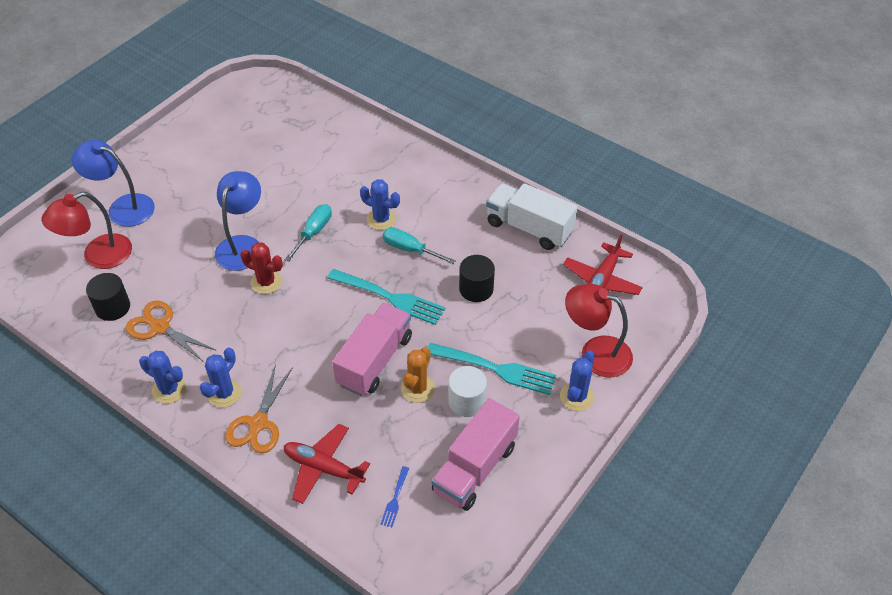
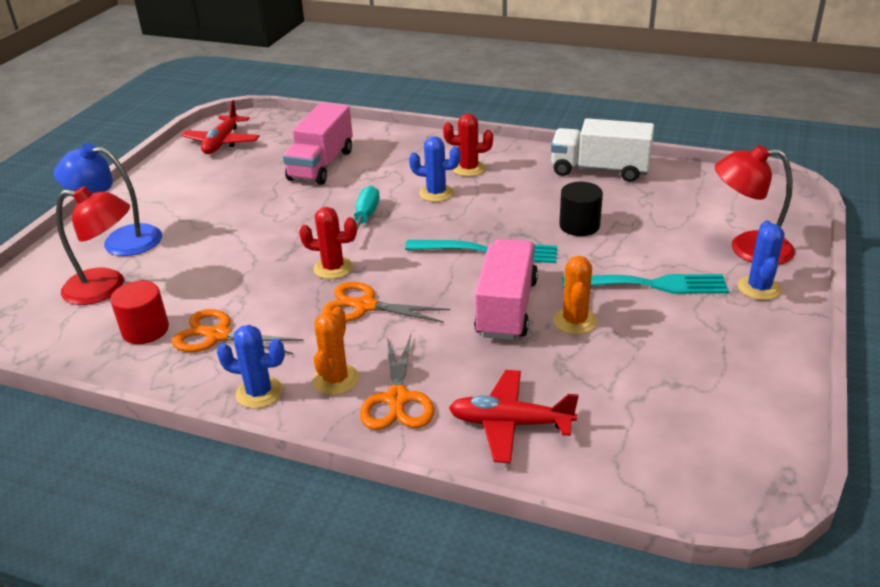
camera: 15 degrees left, 15 degrees down
red lamp [41,192,132,269] -> red lamp turned 120 degrees counterclockwise [56,186,130,305]
black cylinder [86,273,130,321] -> red cylinder [110,281,169,344]
blue cactus [200,347,242,408] -> orange cactus [313,307,359,395]
blue lamp [215,171,261,271] -> none
blue fork [381,466,409,527] -> none
turquoise screwdriver [383,227,456,264] -> none
pink truck [431,398,520,511] -> pink truck moved to [283,103,353,185]
white cylinder [449,366,487,417] -> none
red plane [563,235,643,295] -> red plane moved to [181,100,260,154]
none -> orange scissors [322,282,450,323]
none -> red cactus [443,113,493,177]

